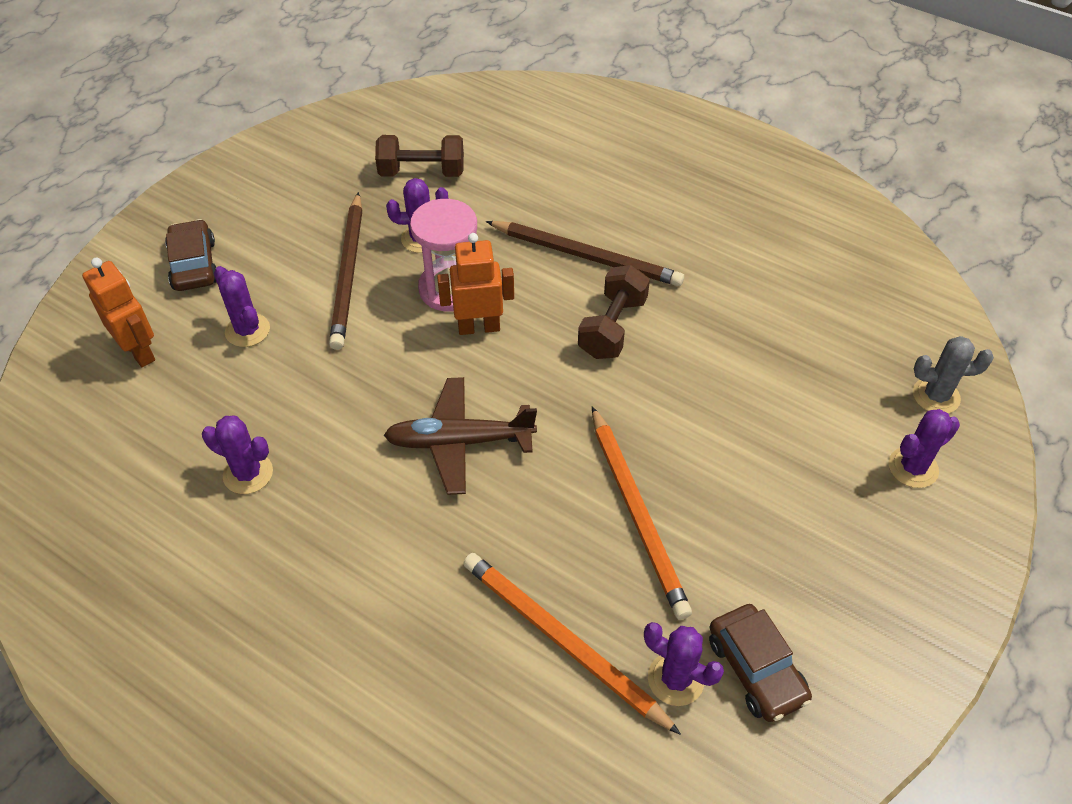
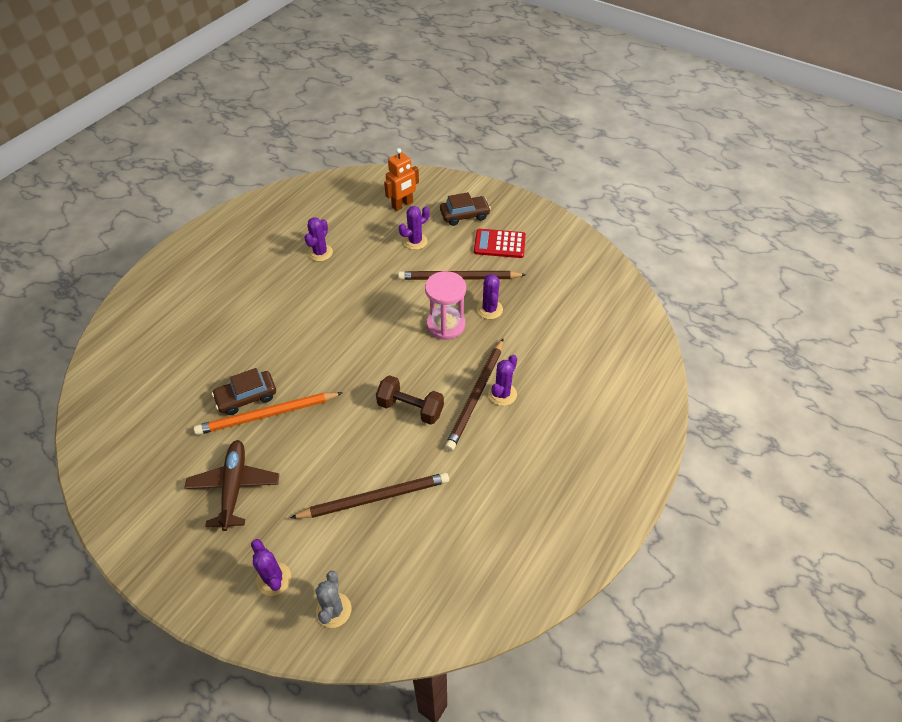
camera: 90 degrees right, 0 degrees up
brown dumbbell [375,135,464,177] -> none
brown plane [384,377,537,495] -> brown plane moved to [185,440,279,531]
orange robot [437,233,514,335] -> none
orange pencil [463,553,681,735] -> none
purple cactus [644,622,724,706] -> purple cactus moved to [488,355,517,406]
brown car [709,604,812,722] -> brown car moved to [212,368,276,415]
none -> brown pencil [290,472,449,518]
none -> red calculator [474,229,526,258]

